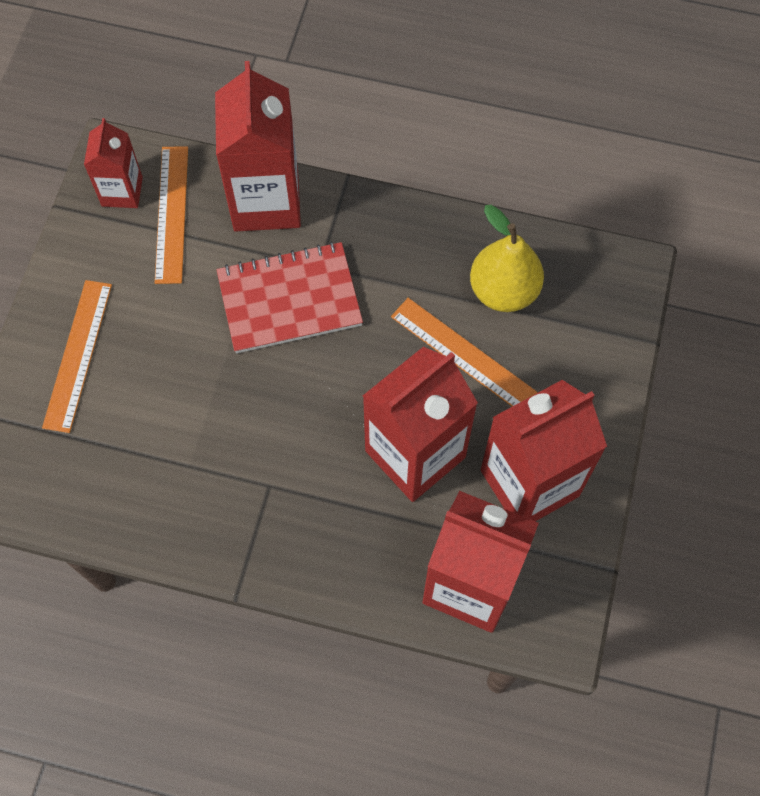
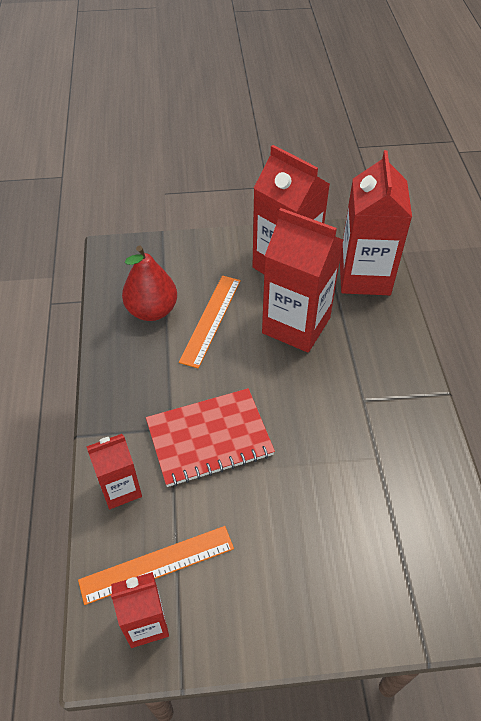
camera: 110 degrees left, 15 degrees down
orange ruler [42,280,112,433] -> none
red carton [215,61,301,232] -> red carton [86,434,142,509], size x0.56
red notebook [216,242,363,353] -> red notebook turned 75 degrees counterclockwise [146,388,275,487]
yellow pear [470,205,544,312] -> red pear [122,246,177,321]

